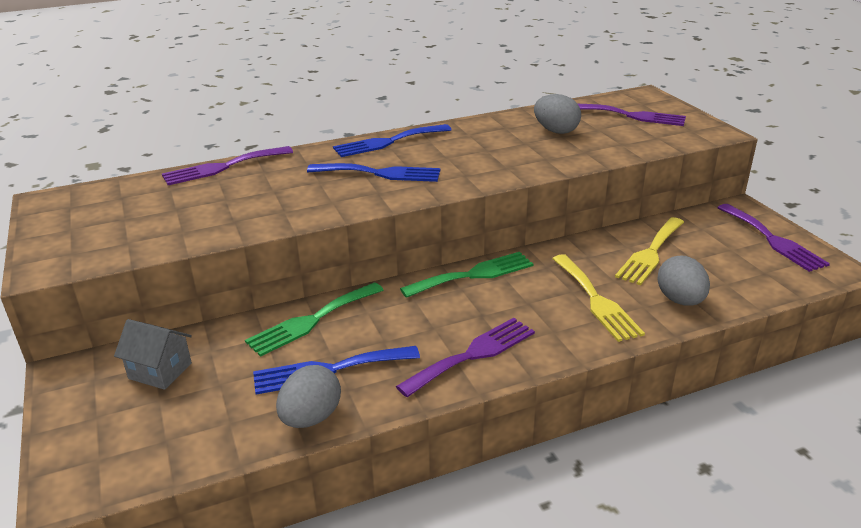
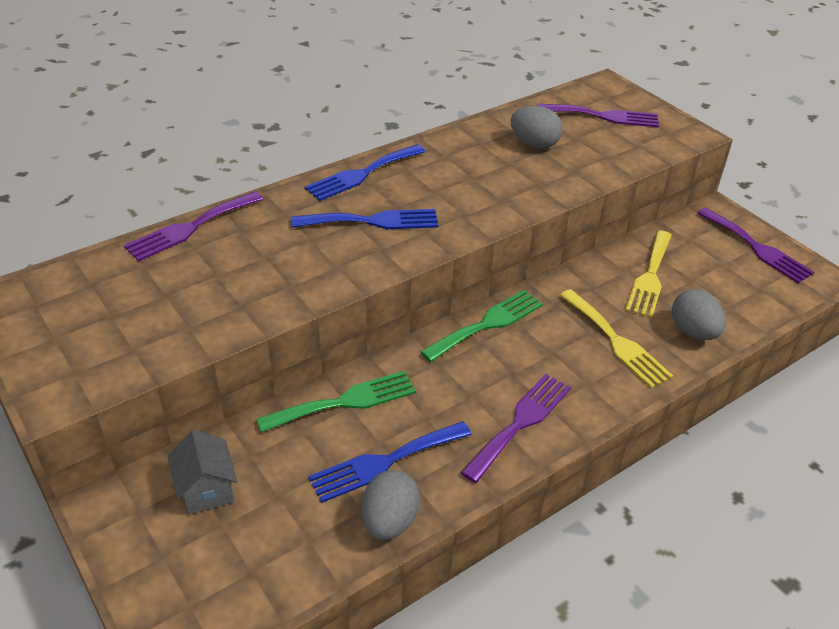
camera: 15 degrees left, 10 degrees up
grey house [114,319,192,390] -> grey house turned 60 degrees clockwise [168,430,237,515]
green fork [245,282,383,357] -> green fork turned 150 degrees counterclockwise [256,371,416,433]

